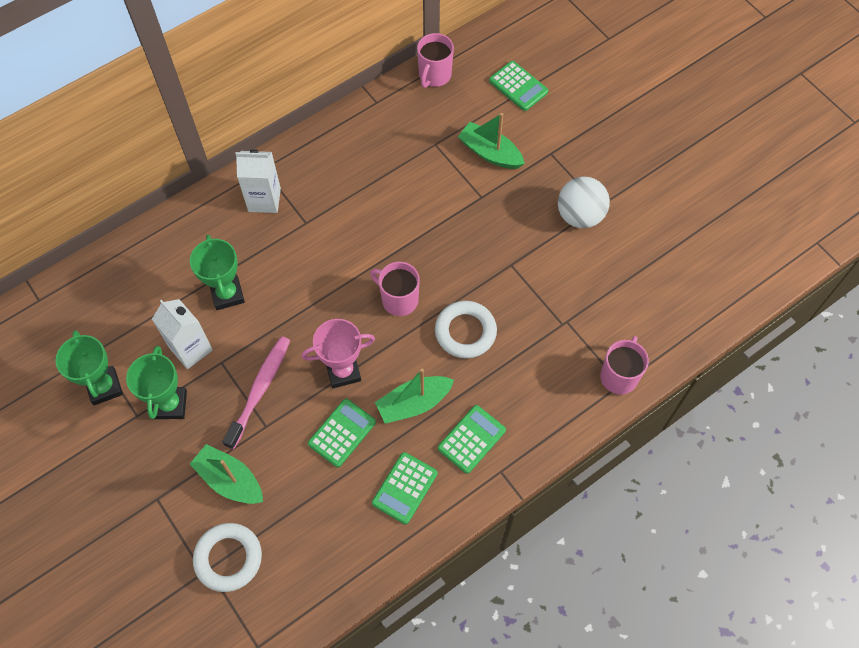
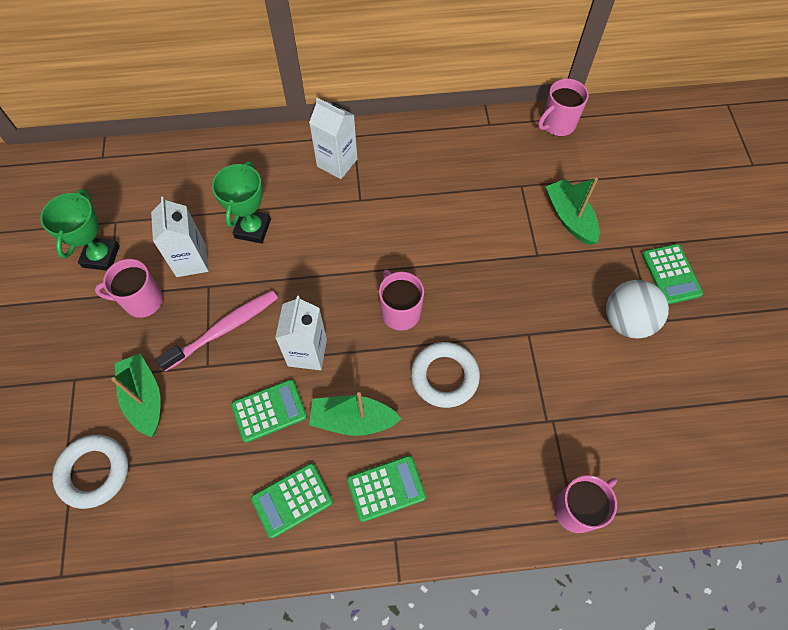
camera: 30 degrees right, 0 degrees up
green trophy [126,346,187,419] -> pink mug [95,259,163,318]
pink trophy [301,319,375,388] -> white carton [275,296,327,370]
green calculator [489,61,548,111] -> green calculator moved to [642,244,703,304]

